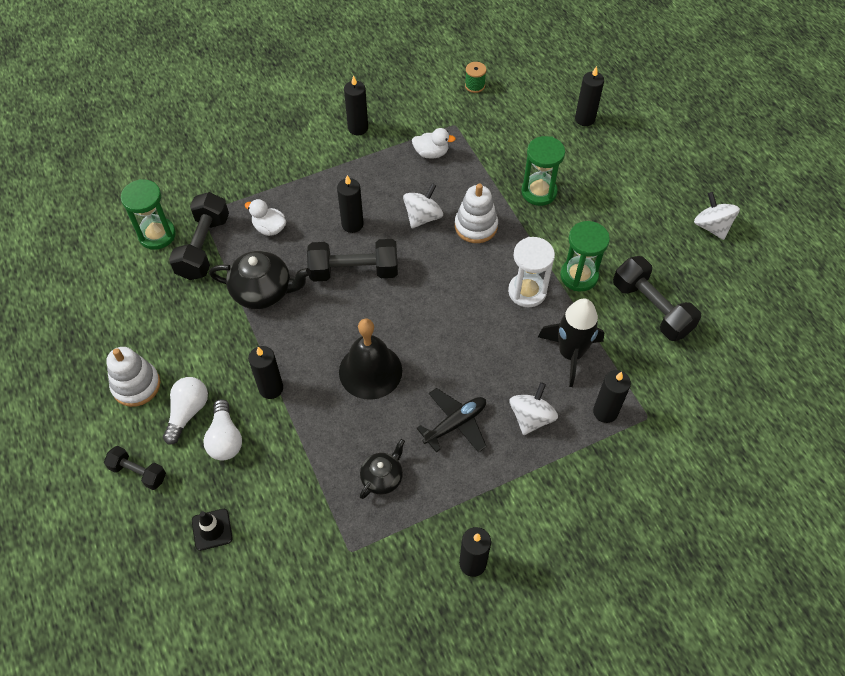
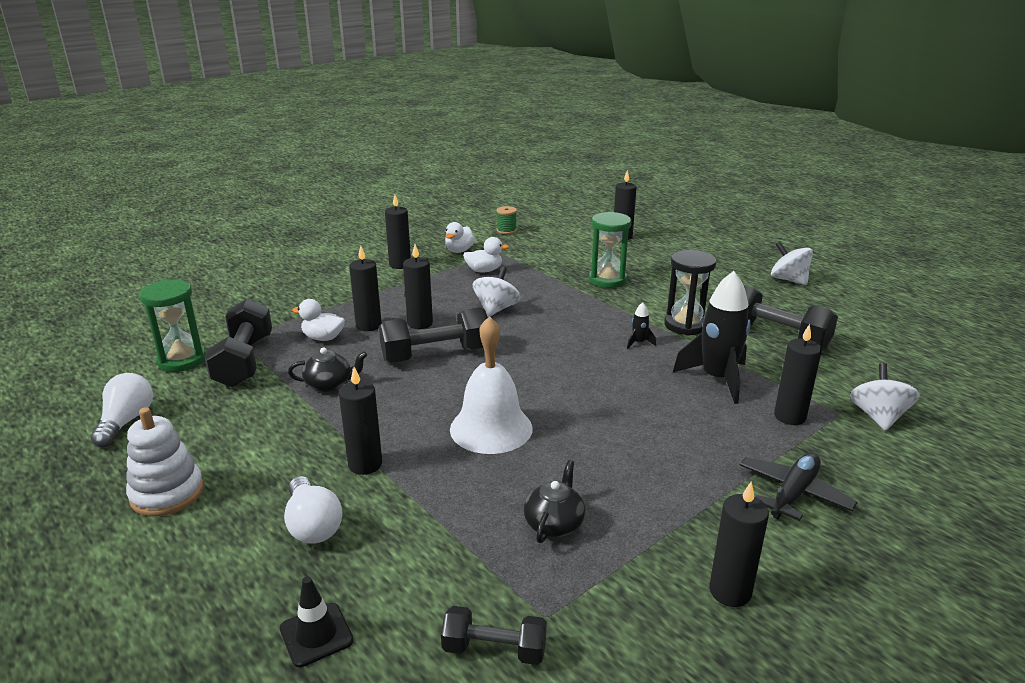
camera: 15 degrees left, 30 degrees down
black dumbbell [104,446,166,490] -> black dumbbell moved to [441,606,547,665]
white light bulb [163,377,208,444] -> white light bulb moved to [91,373,153,447]
black teapot [209,251,311,309] -> black teapot [288,347,367,392], size x0.60
black bell [339,319,402,400] -> white bell [450,316,533,454]
black plane [416,388,487,453] -> black plane moved to [740,453,858,521]
white stacking toy [455,183,498,243] -> none
white hourglass [508,237,555,307] -> black rocket [627,302,656,348]
white spinning top [509,382,558,435] -> white spinning top moved to [850,363,920,431]
green hourglass [560,221,610,291] -> black hourglass [664,250,716,336]
none -> black candle [349,246,382,331]
none -> white duck [445,222,475,253]

